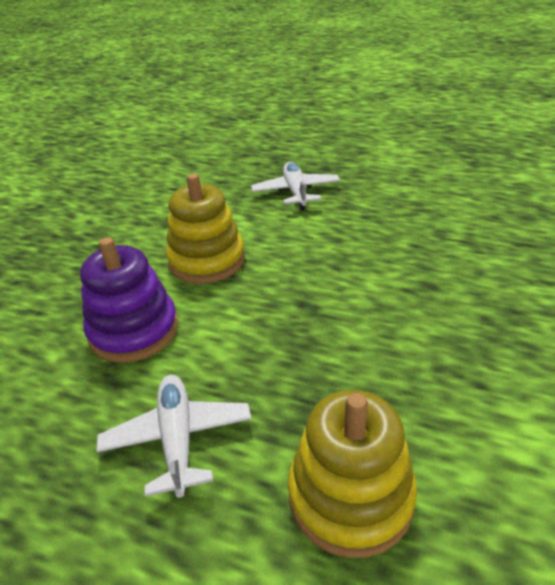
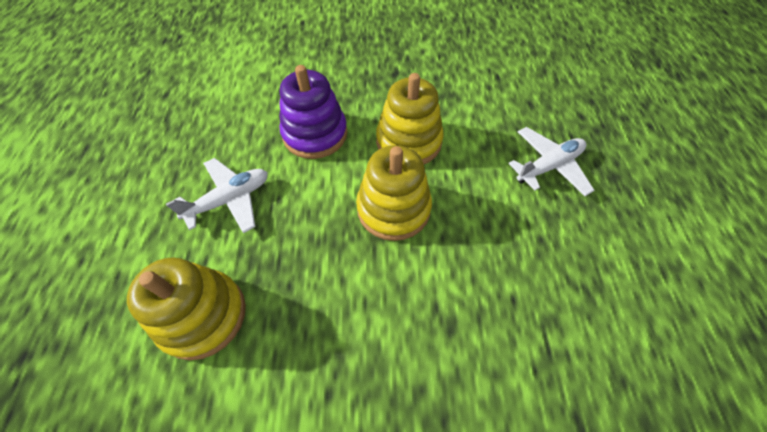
camera: 65 degrees right, 20 degrees up
none -> yellow stacking toy [356,145,432,241]

